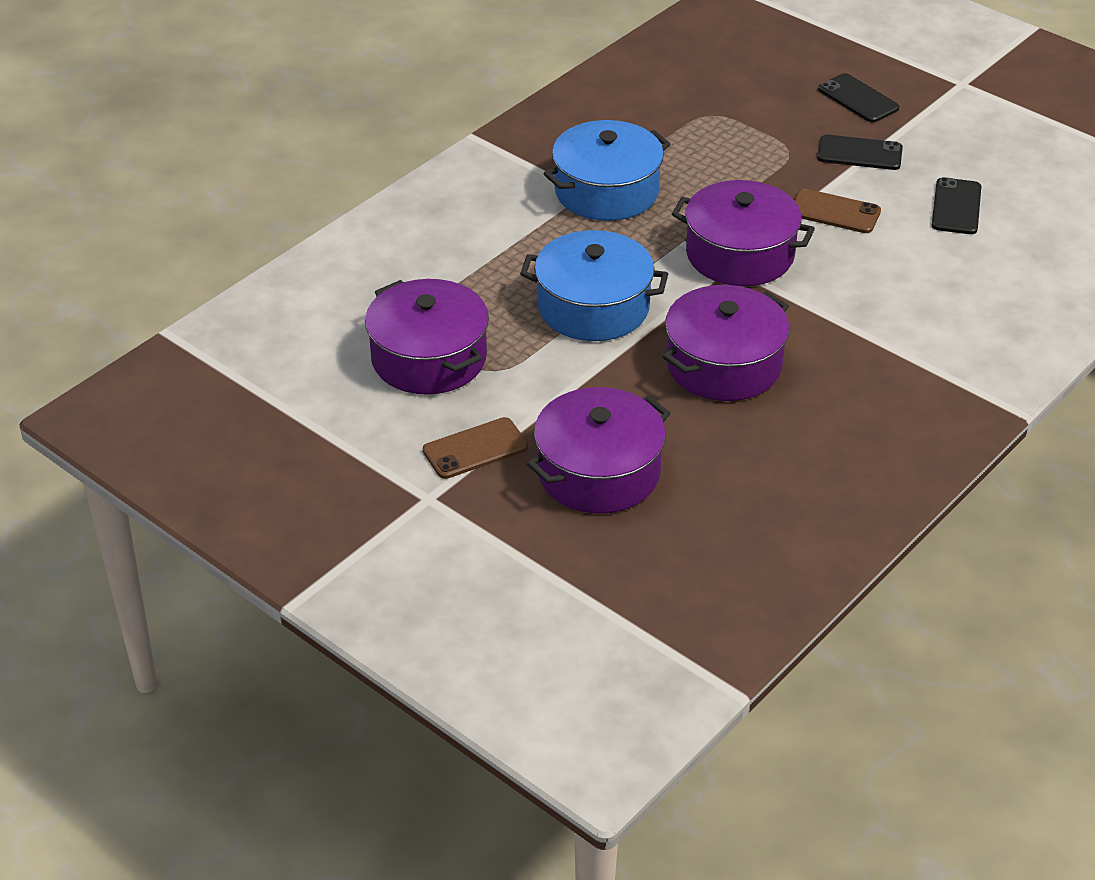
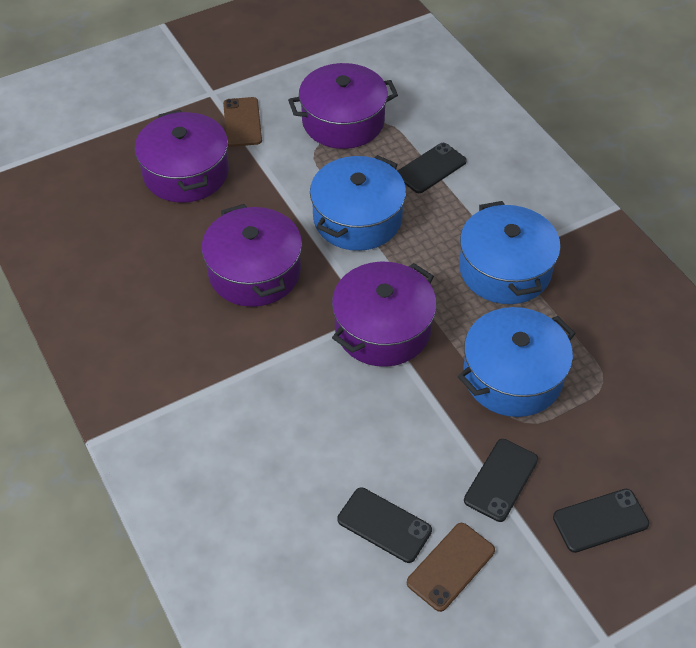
camera: 110 degrees right, 10 degrees up
brown phone [794,189,881,233] -> brown phone moved to [407,523,495,612]
none -> black phone [398,143,467,193]
none -> blue pot [458,307,576,417]

